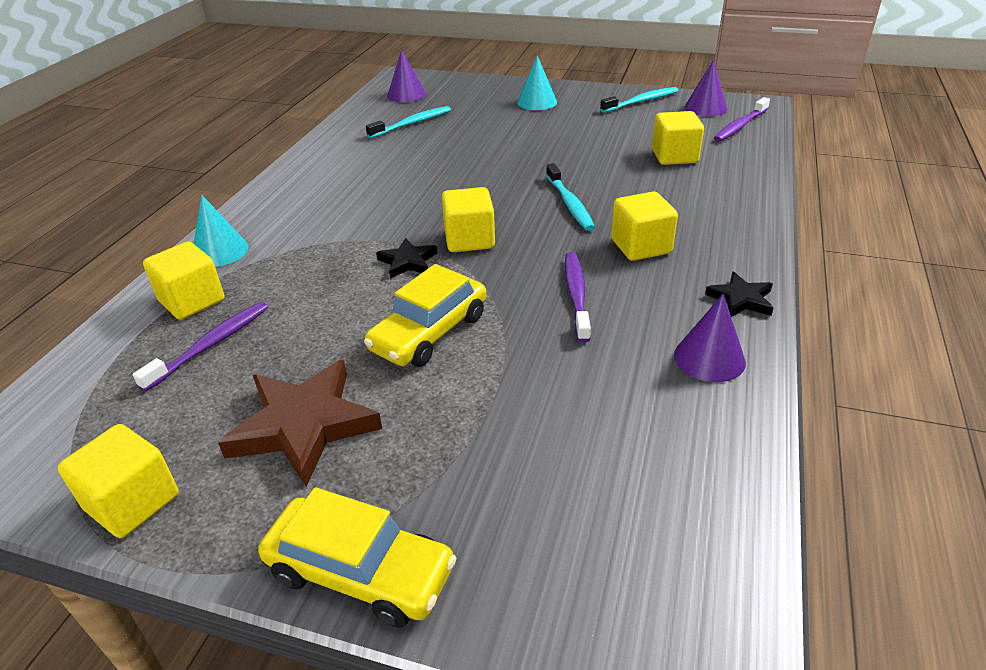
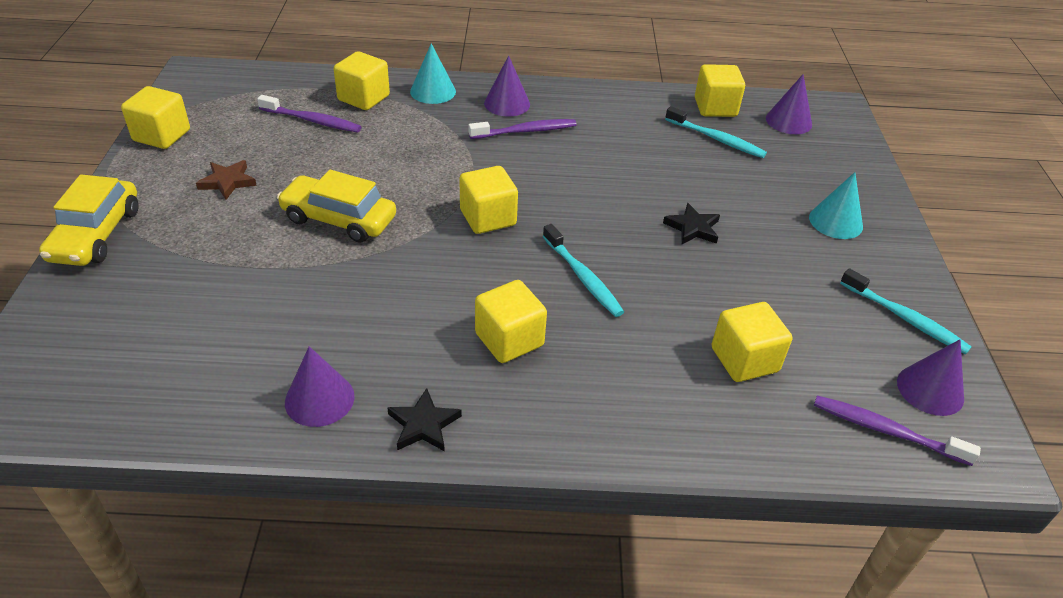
camera: 70 degrees right, 5 degrees up
brown star [218,360,382,487] -> brown star [196,160,257,200], size x0.52
black star [376,238,438,279] -> black star moved to [663,203,720,245]
turquoise toothbrush [546,163,595,231] -> turquoise toothbrush turned 90 degrees counterclockwise [543,224,624,317]
purple toothbrush [565,252,591,343] -> purple toothbrush moved to [468,119,577,139]
none -> purple cone [484,56,530,117]
none -> yellow cube [695,64,745,117]

